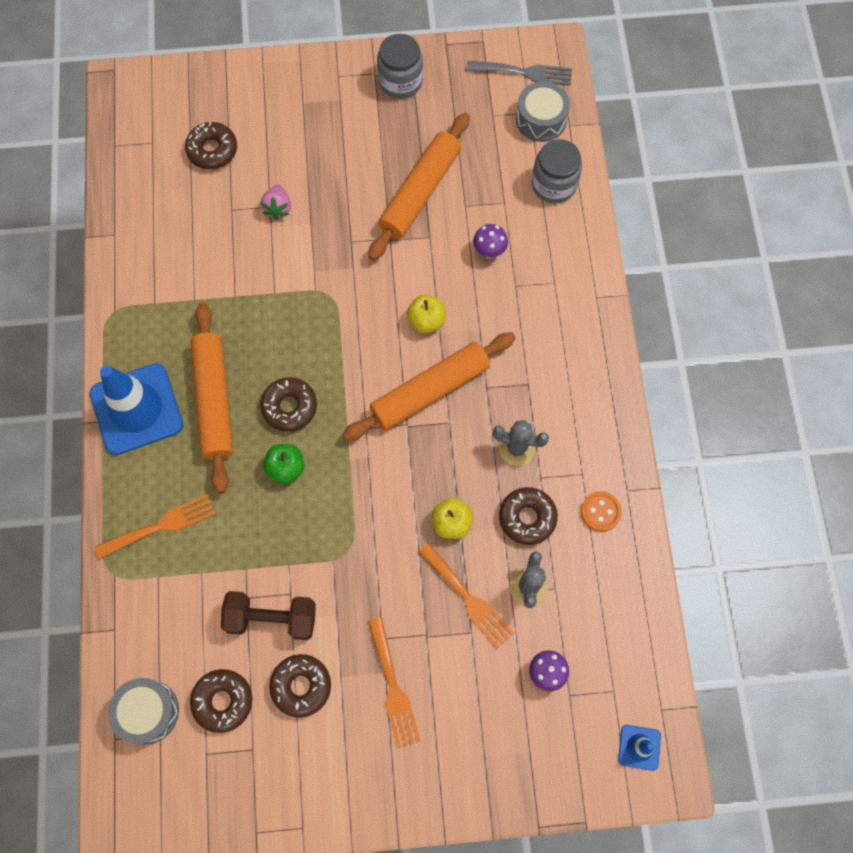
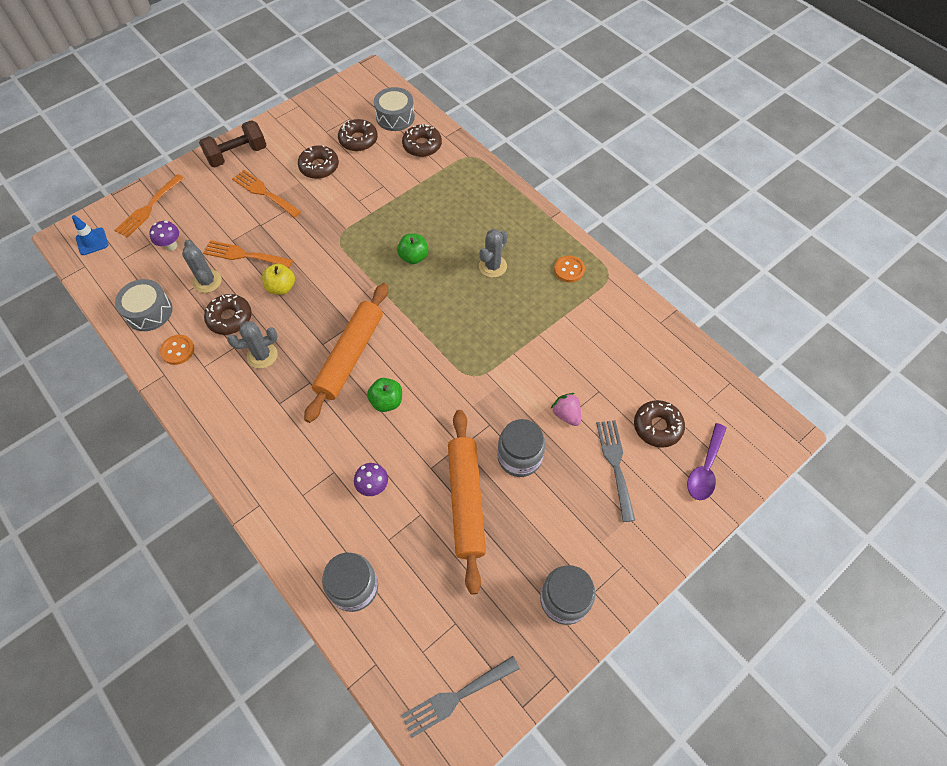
camera: 145 degrees right, 10 degrees down
blue traffic cone [90,364,183,455] -> none
orange fork [94,494,216,559] -> orange fork moved to [115,174,184,238]
orange rolling pin [190,303,233,493] -> grey cactus [479,229,508,278]
brown dumbbell [221,591,316,640] -> brown dumbbell moved to [199,120,266,168]
brown donut [260,377,317,432] -> brown donut moved to [402,124,442,157]
yellow apple [407,295,445,333] -> green apple [367,378,402,412]
grey drum [516,81,570,142] -> grey drum moved to [115,279,172,331]
none -> grey jar [497,419,545,477]
none -> orange button [554,255,585,282]
none -> grey fork [596,420,635,522]
none -> purple spoon [687,423,727,500]

